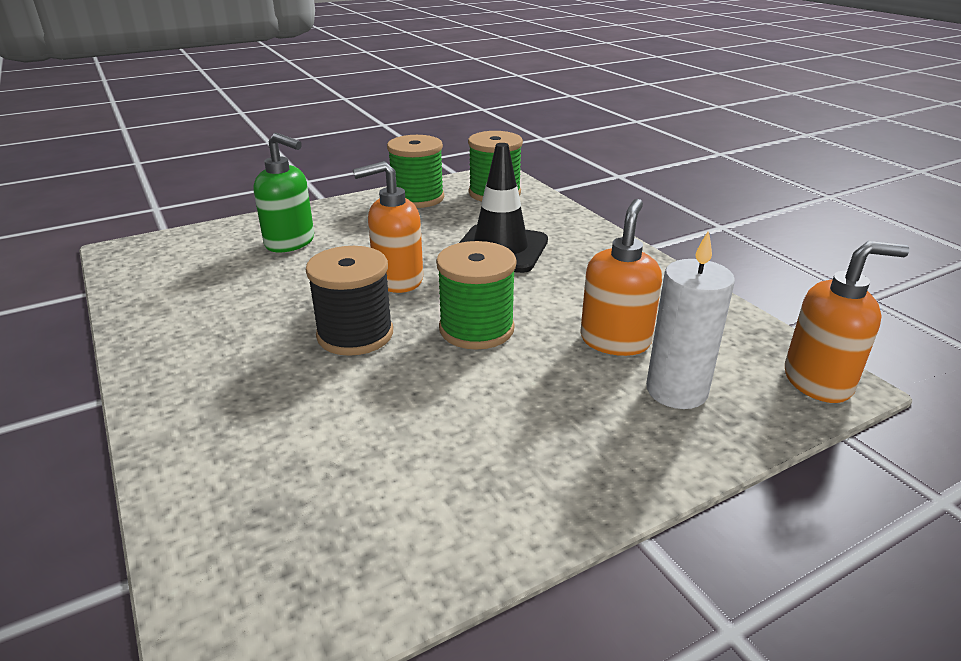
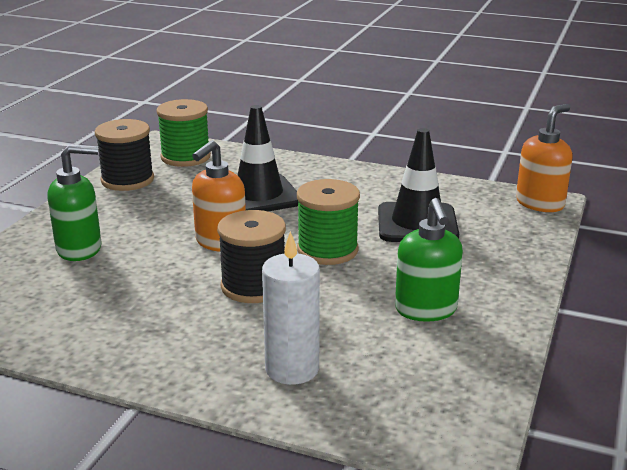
camera: 40 degrees left, 5 degrees down
green spool [387,135,444,208] -> black spool [95,119,154,191]
orange soap dispenser [580,199,662,356] -> black traffic cone [378,128,459,242]
white candle [646,230,735,409] -> white candle moved to [262,231,320,385]
none -> green soap dispenser [395,198,463,322]

